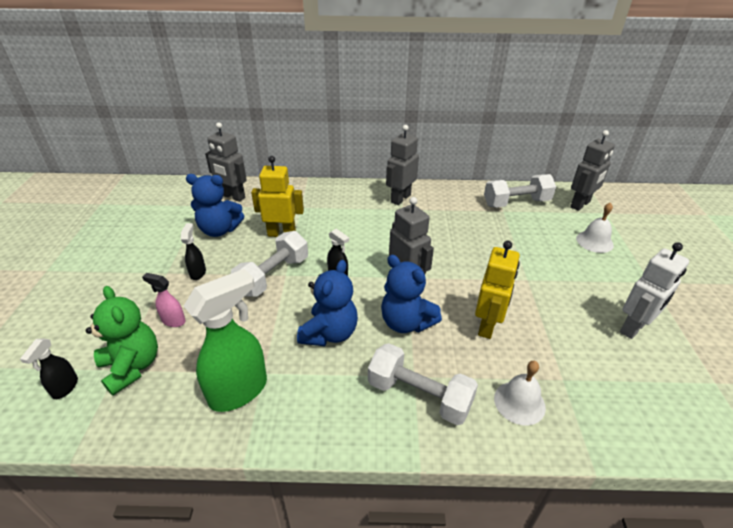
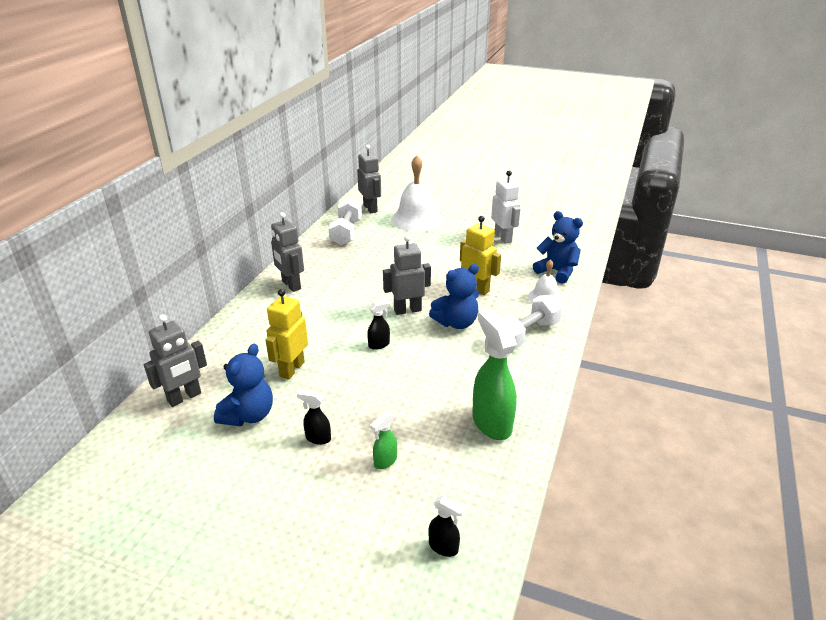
camera: 70 degrees left, 5 degrees down
green teddy bear [86,286,158,396] -> none
pink spray bottle [142,273,186,327] -> green spray bottle [370,412,397,469]
white dumbbell [231,231,308,297] -> none
blue teddy bear [297,260,358,346] -> blue teddy bear moved to [533,211,583,284]
white bell [576,202,614,253] -> white bell [391,156,442,232], size x1.85

